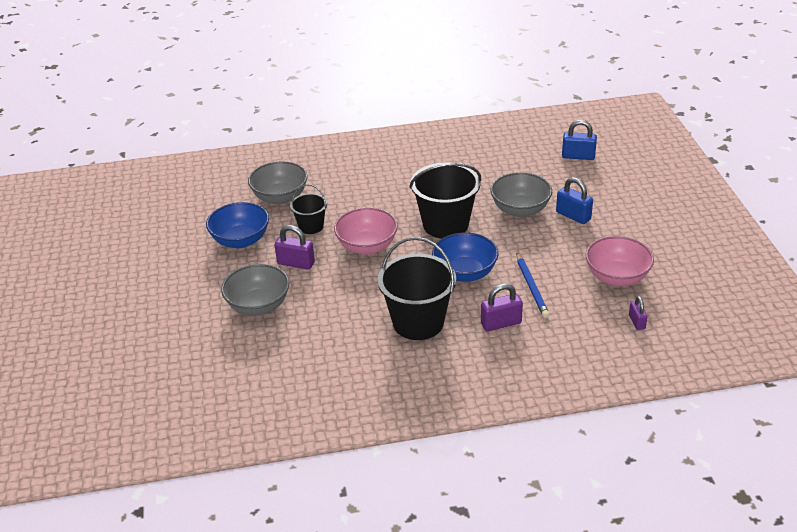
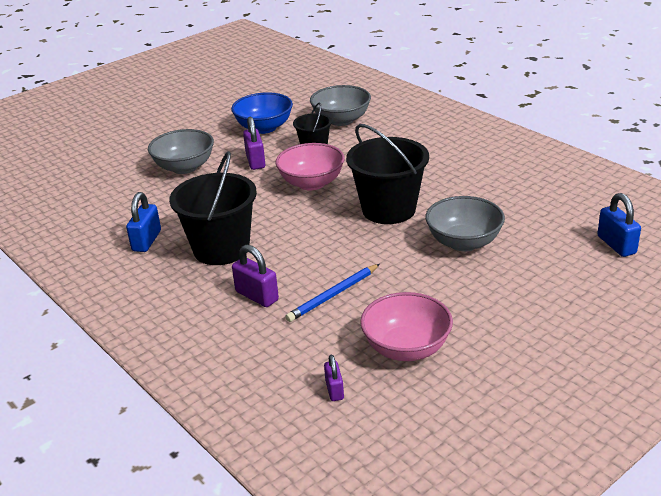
camera: 60 degrees right, 5 degrees down
blue bowl [432,233,498,282] -> none
blue padlock [556,177,593,224] -> blue padlock moved to [126,192,161,252]
purple padlock [629,296,647,330] -> purple padlock turned 60 degrees counterclockwise [324,355,344,401]

